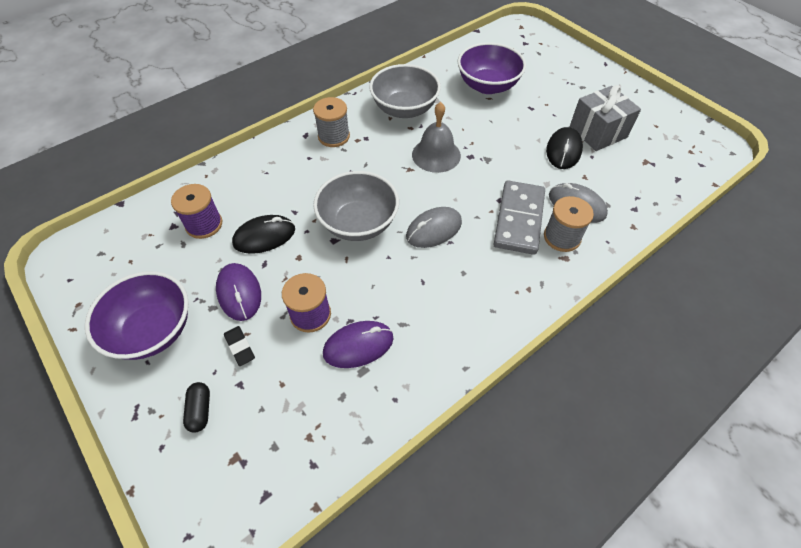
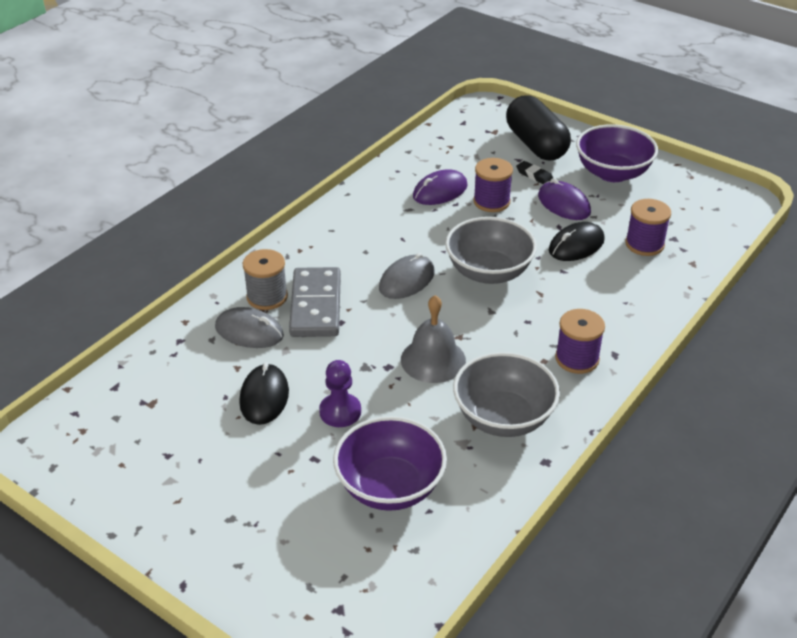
camera: 165 degrees right, 15 degrees down
black capsule [183,382,210,433] -> black capsule [506,95,571,160], size x2.40
grey spool [313,97,350,147] -> purple spool [555,309,605,374]
grey gift [569,85,641,151] -> none
none -> purple pawn [319,360,361,427]

